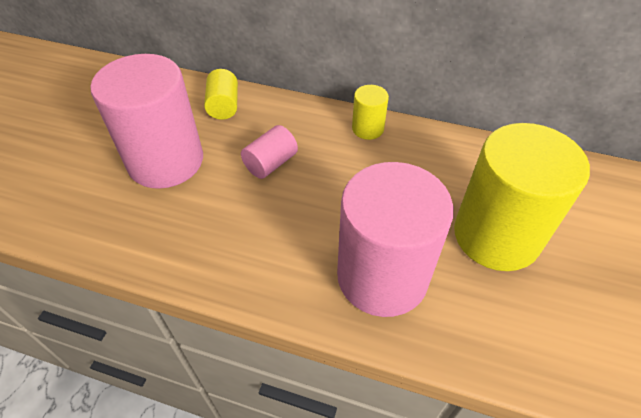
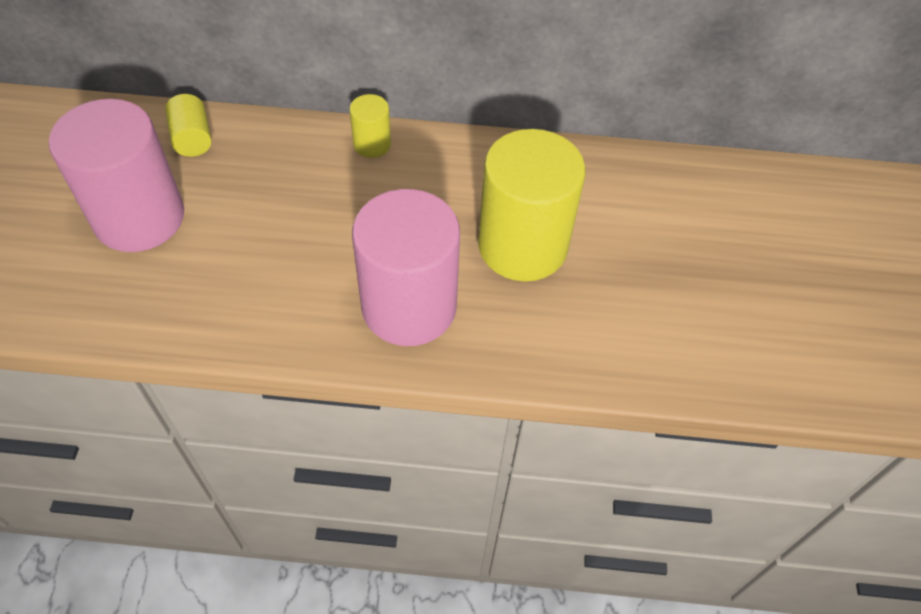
camera: 15 degrees left, 5 degrees up
pink cylinder [241,125,298,179] -> none

